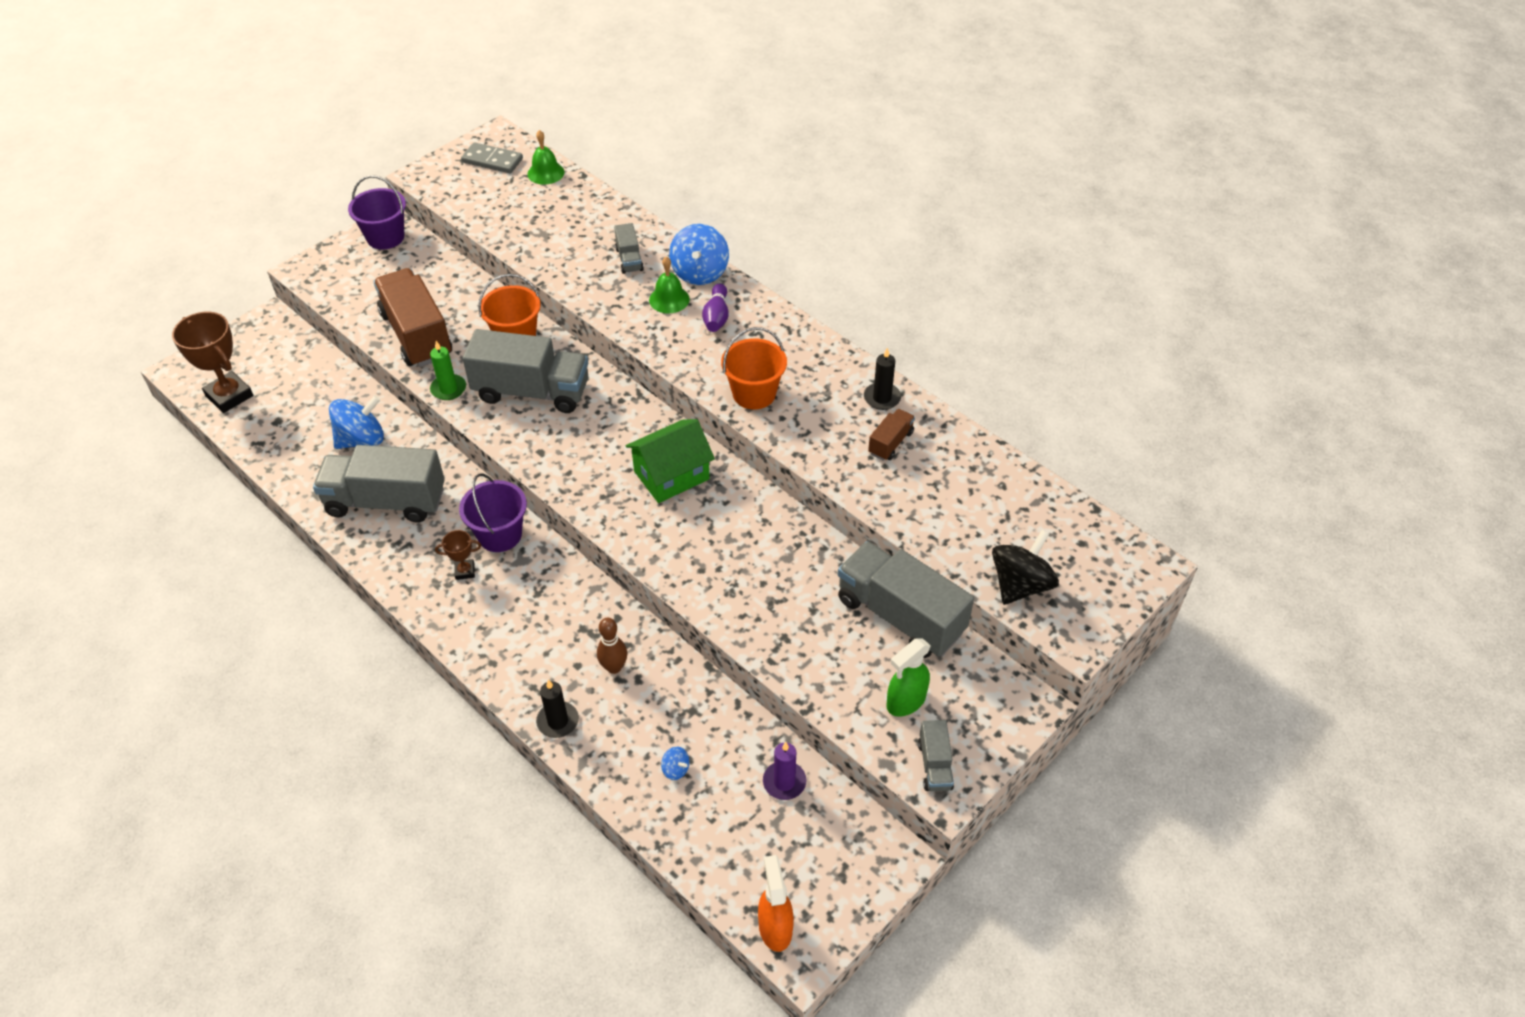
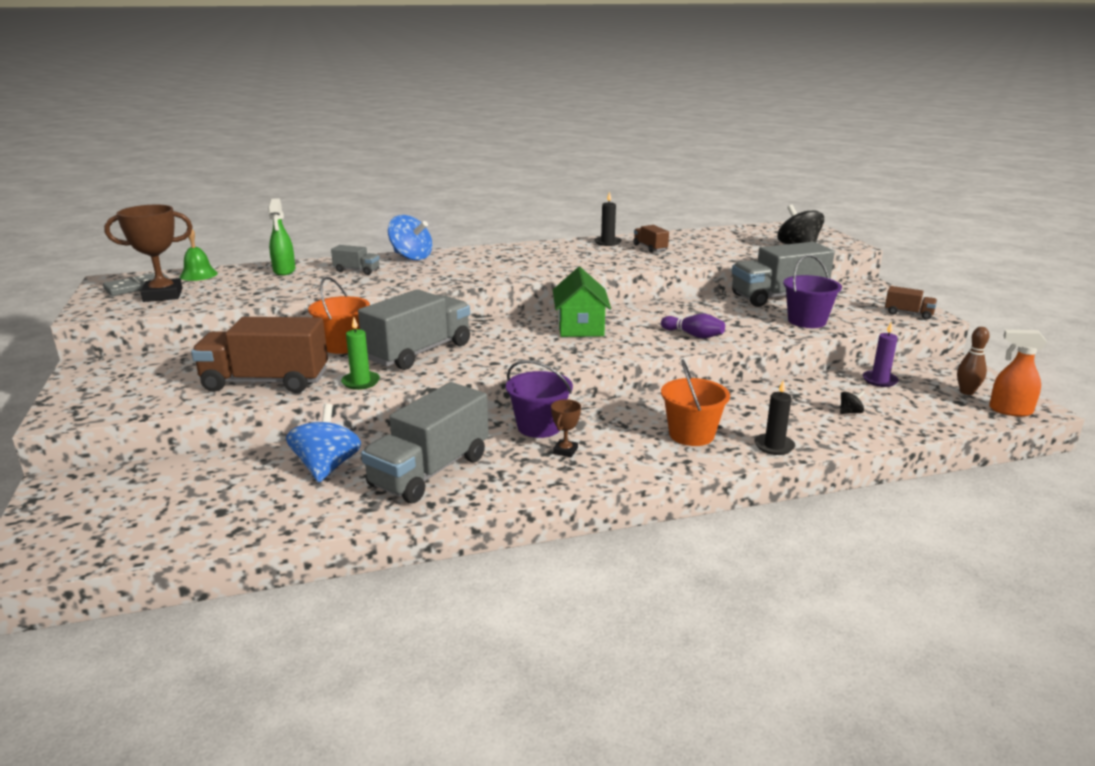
camera: 60 degrees left, 25 degrees down
brown trophy [172,312,253,413] -> brown trophy moved to [104,205,193,302]
purple bucket [348,175,406,250] -> purple bucket moved to [783,255,842,328]
brown bowling pin [597,618,627,674] -> brown bowling pin moved to [957,327,990,395]
green bell [649,256,690,313] -> none
blue spinning top [661,747,690,780] -> black spinning top [840,390,865,414]
purple bowling pin [702,283,729,332] -> purple bowling pin moved to [661,314,725,339]
orange bucket [721,327,787,409] -> orange bucket moved to [661,359,730,446]
green spray bottle [887,638,931,717] -> green spray bottle moved to [268,198,295,276]
grey truck [918,720,954,791] -> brown truck [885,286,937,320]

